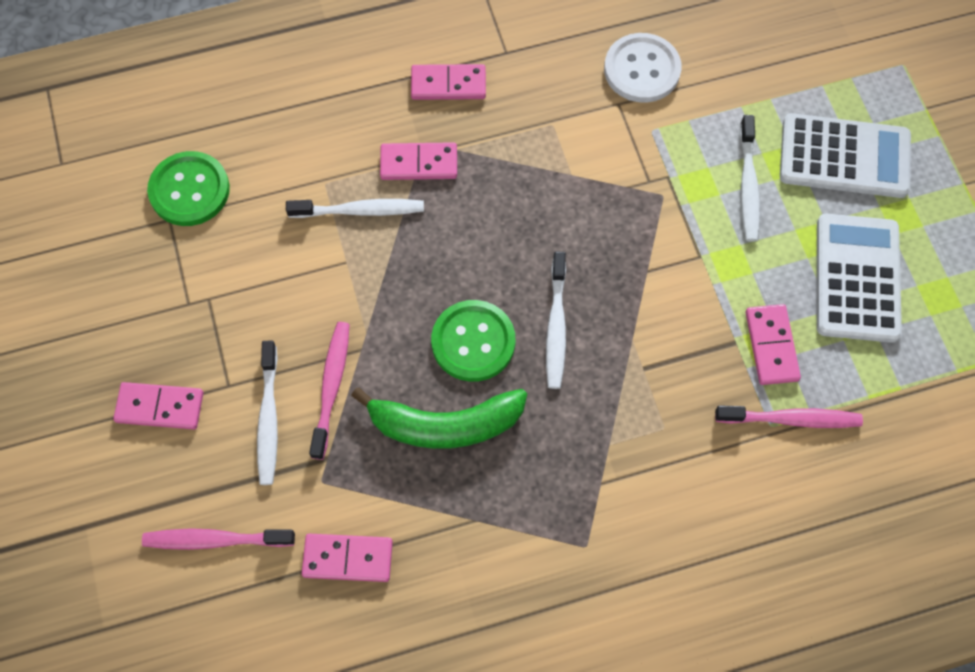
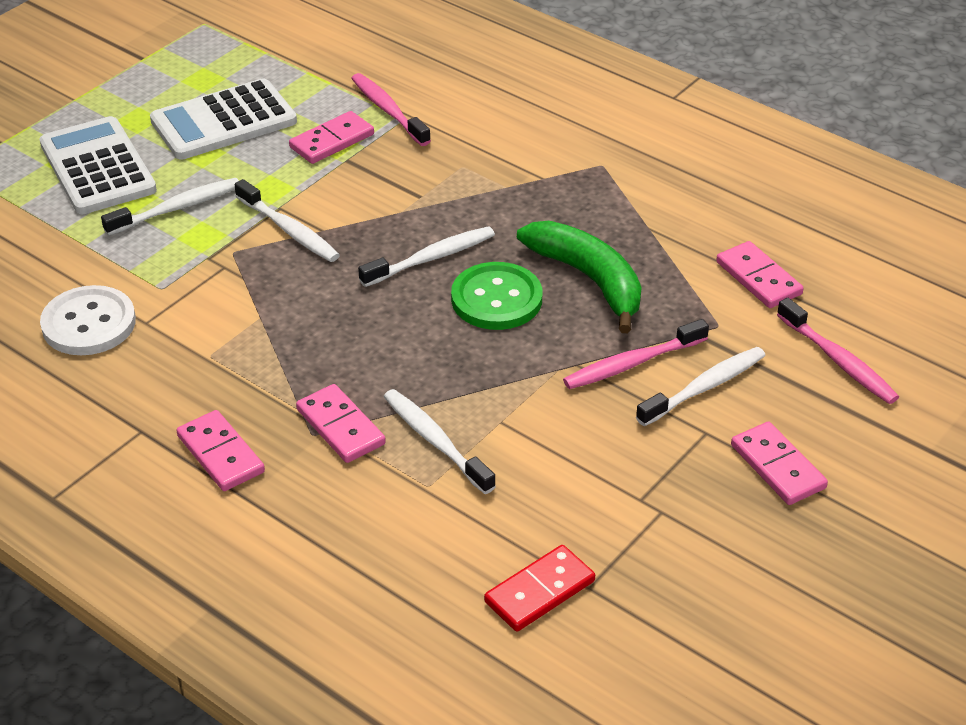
camera: 125 degrees left, 25 degrees down
green button [147,151,230,226] -> red domino [484,545,595,632]
none -> white toothbrush [235,179,340,262]

